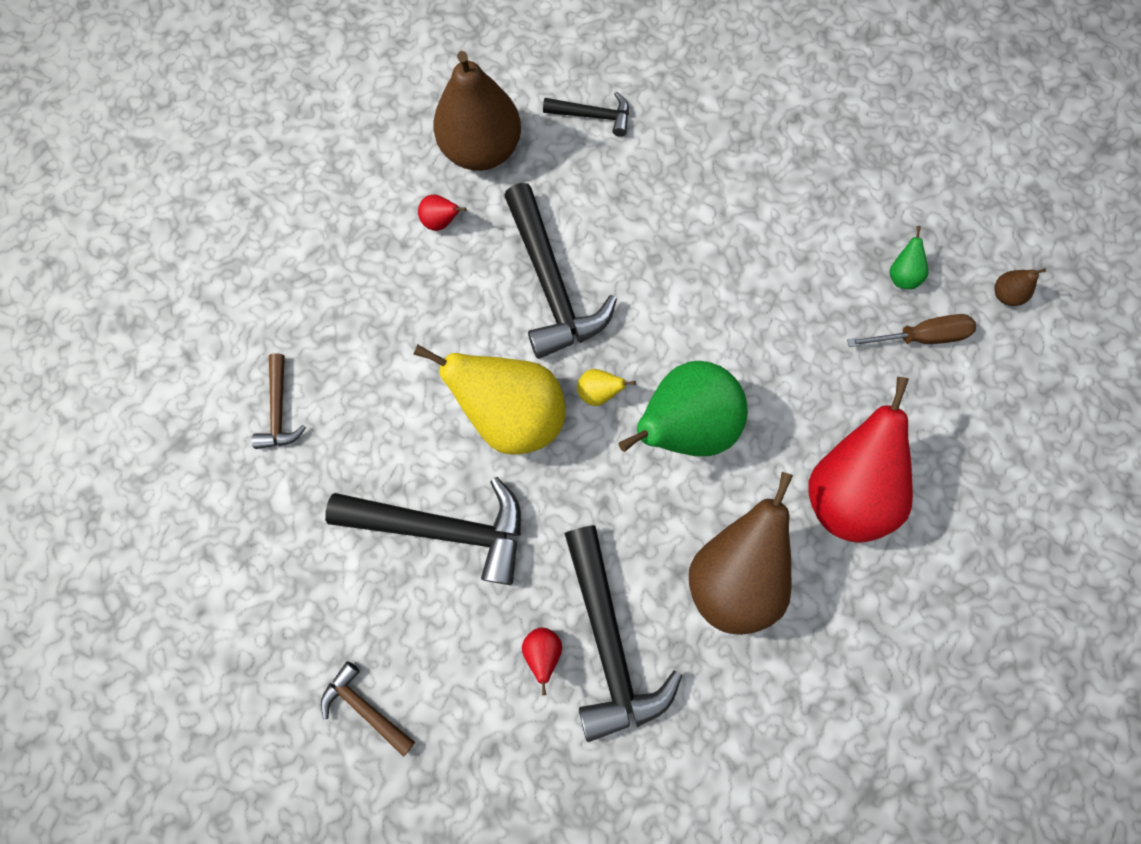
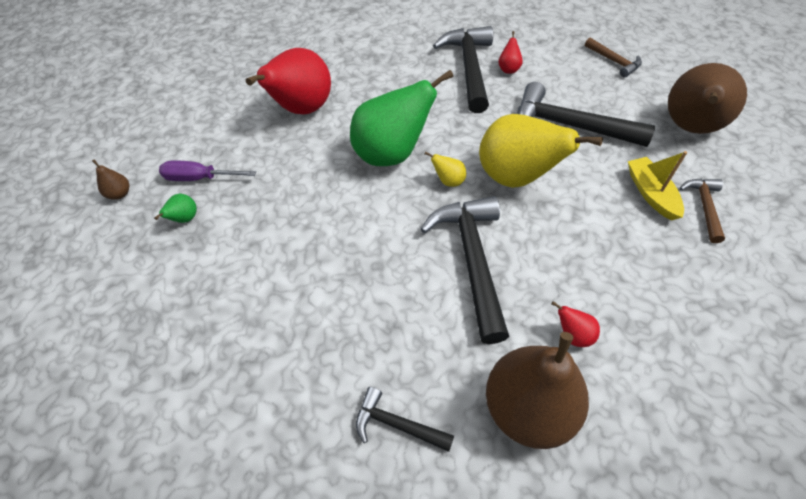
camera: 165 degrees left, 20 degrees down
brown pear [689,472,793,635] -> brown pear moved to [668,63,747,134]
brown screwdriver [847,314,976,347] -> purple screwdriver [159,160,256,181]
none -> yellow boat [628,151,687,221]

